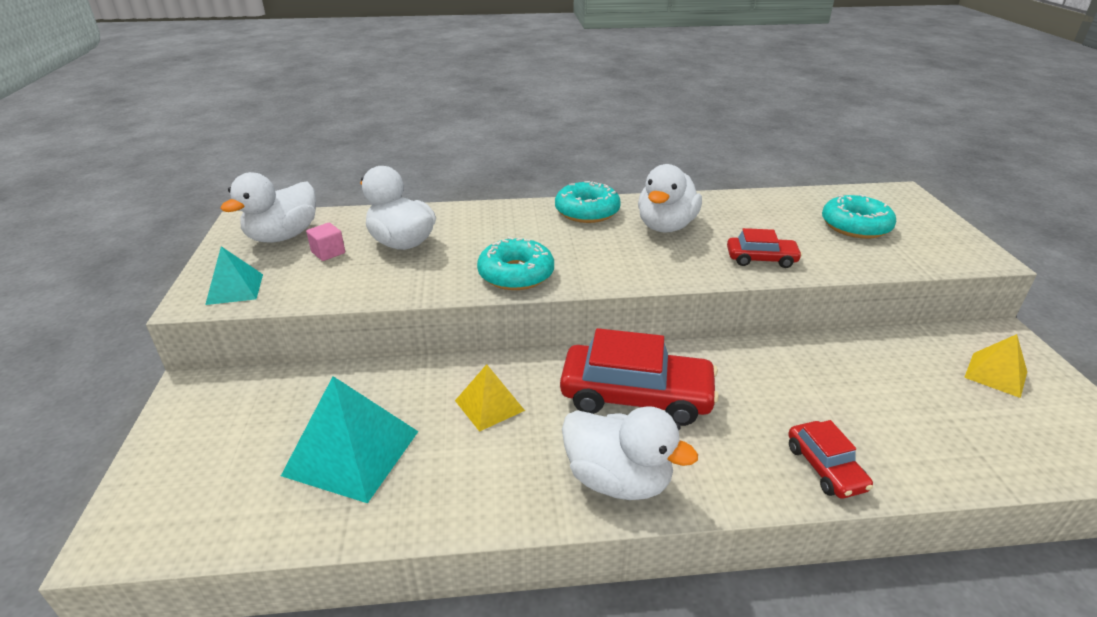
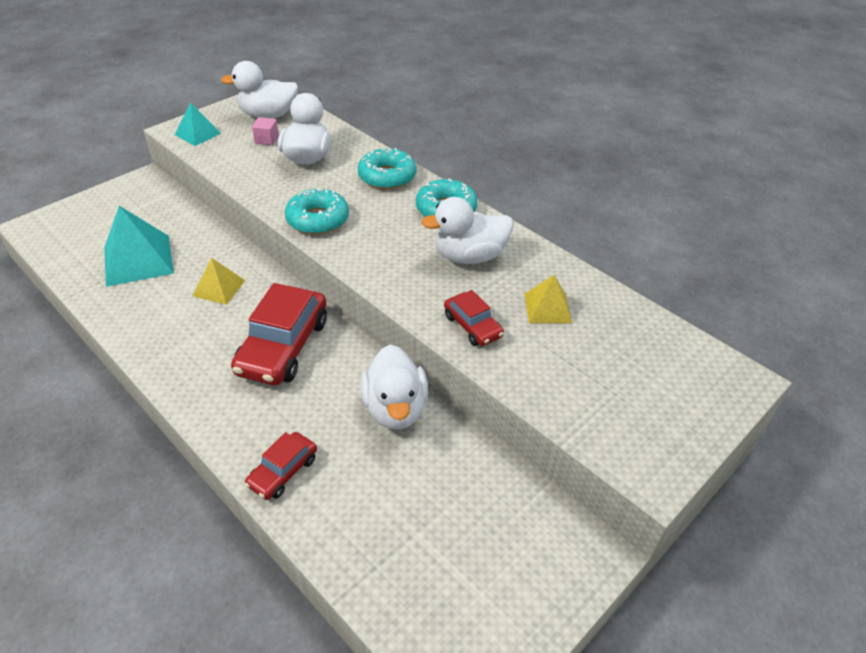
camera: 50 degrees right, 10 degrees up
red car [560,328,719,426] -> red car turned 45 degrees clockwise [231,283,327,385]
white duck [562,406,698,500] -> white duck moved to [360,345,428,430]
turquoise donut [822,194,896,239] -> turquoise donut moved to [358,148,416,190]
yellow pyramid [964,334,1027,398] -> yellow pyramid moved to [524,275,572,323]

